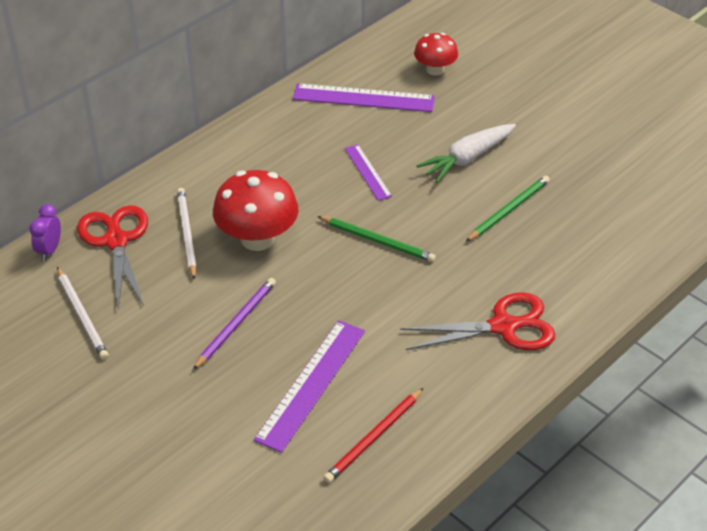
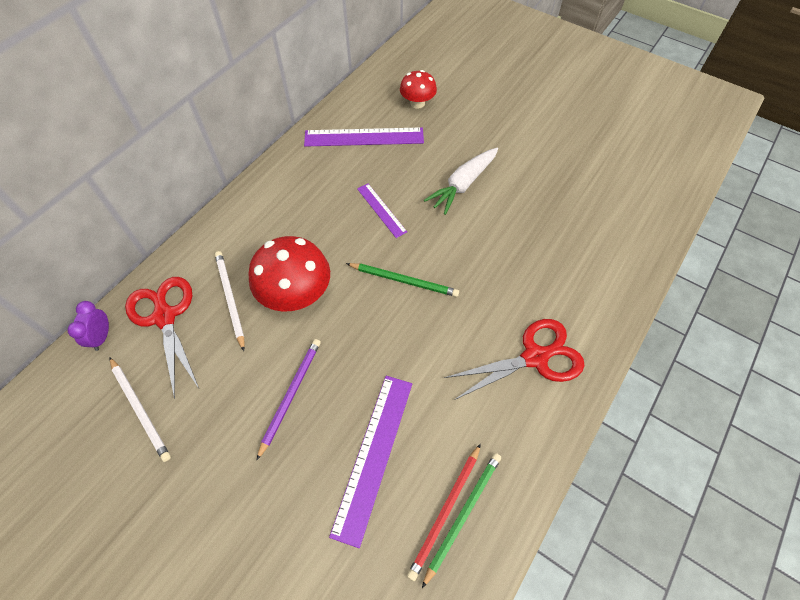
camera: 10 degrees left, 15 degrees up
green pencil [466,176,550,242] -> green pencil moved to [422,453,501,588]

